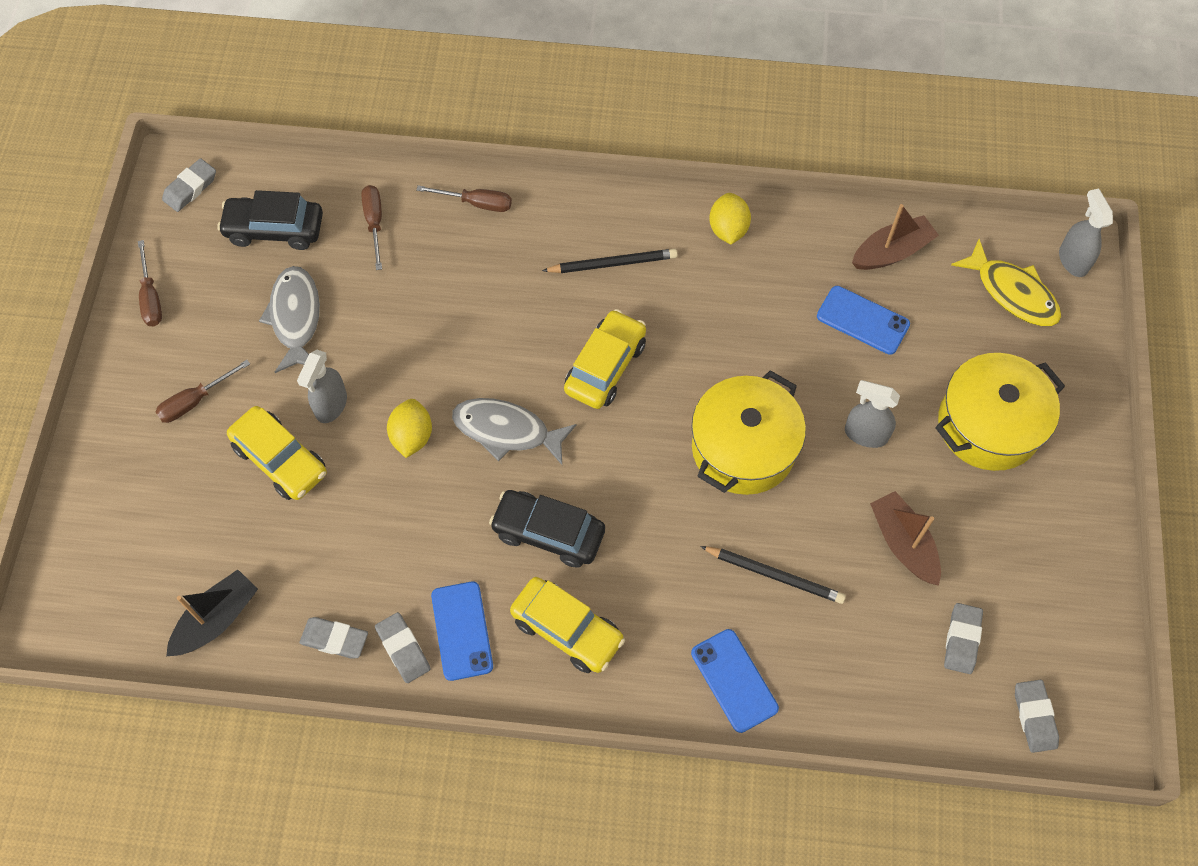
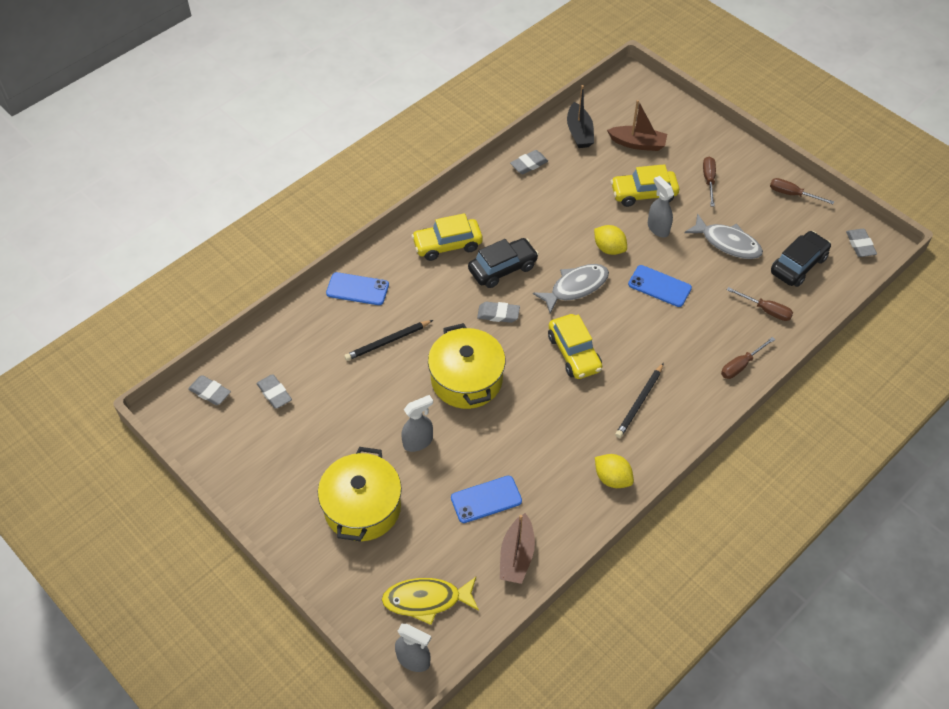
camera: 130 degrees right, 10 degrees down
grey eraser [375,612,431,683] -> grey eraser moved to [477,302,520,323]
blue phone [431,581,493,681] -> blue phone moved to [628,265,692,307]
brown boat [870,491,941,586] -> brown boat moved to [607,100,667,151]

